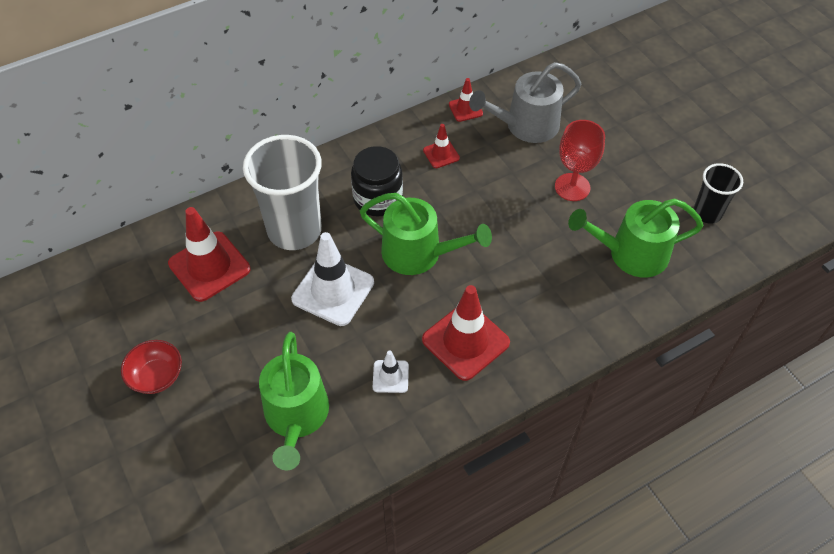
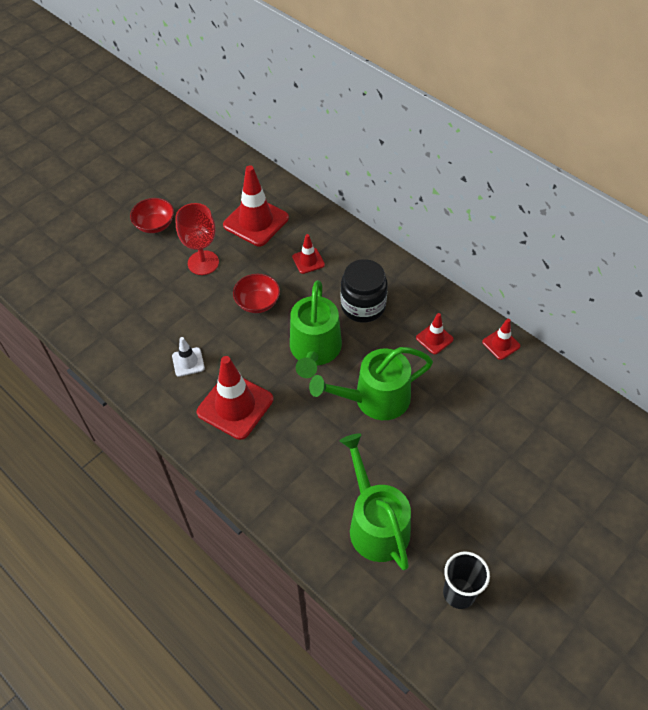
camera: 75 degrees right, 0 degrees up
grey cup [243,135,322,250] -> red traffic cone [292,234,325,274]
green watering can [259,332,329,470] -> green watering can moved to [309,347,433,420]
white traffic cone [291,232,374,326] -> red bowl [233,274,280,313]
grey watering can [469,62,582,143] -> none
red goblet [555,120,605,201] -> red goblet moved to [175,203,219,275]

